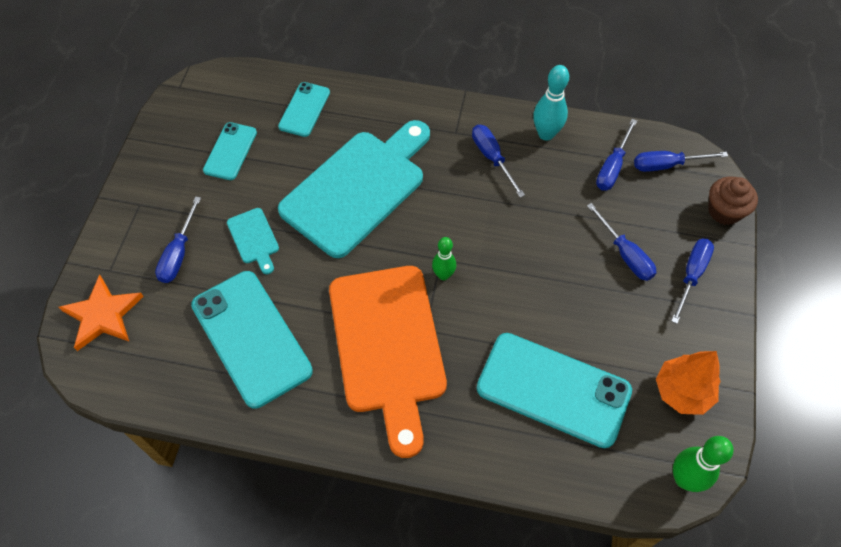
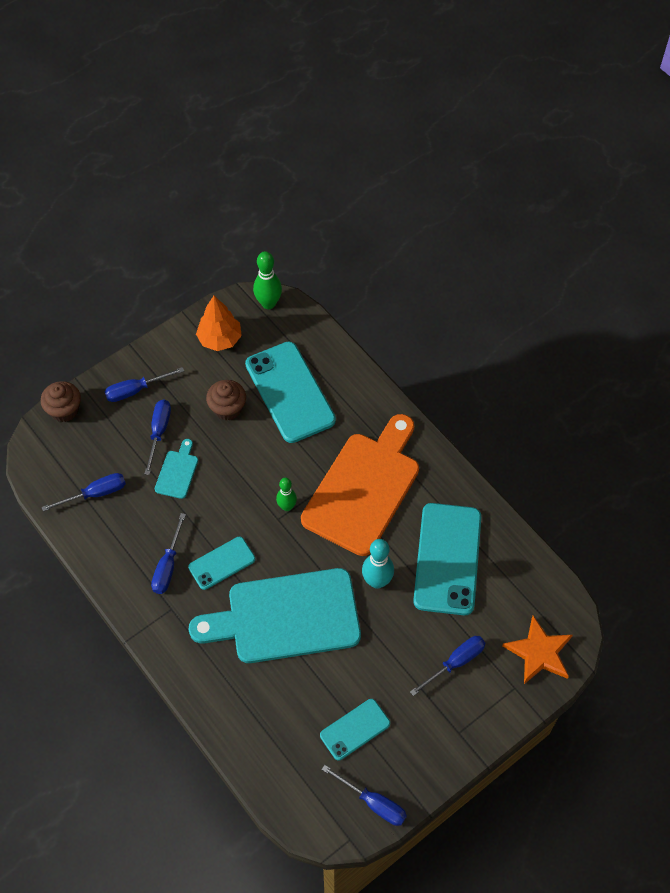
camera: 140 degrees left, 0 degrees up
turquoise cutting board [227,208,279,274] -> turquoise cutting board moved to [155,439,198,499]
turquoise phone [278,82,330,137] -> turquoise phone moved to [188,537,255,590]
turquoise bowling pin [533,65,569,140] -> turquoise bowling pin moved to [362,539,394,589]
blue screwdriver [634,151,728,172] -> blue screwdriver moved to [322,765,407,826]
none -> brown cupcake [206,380,246,420]

